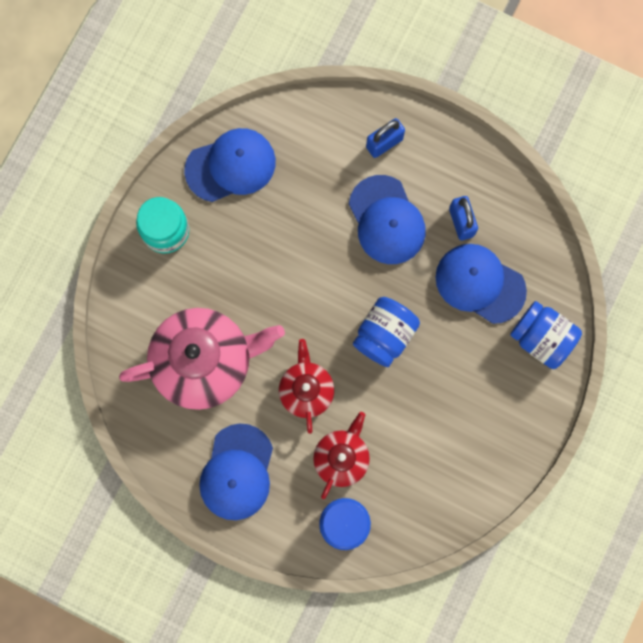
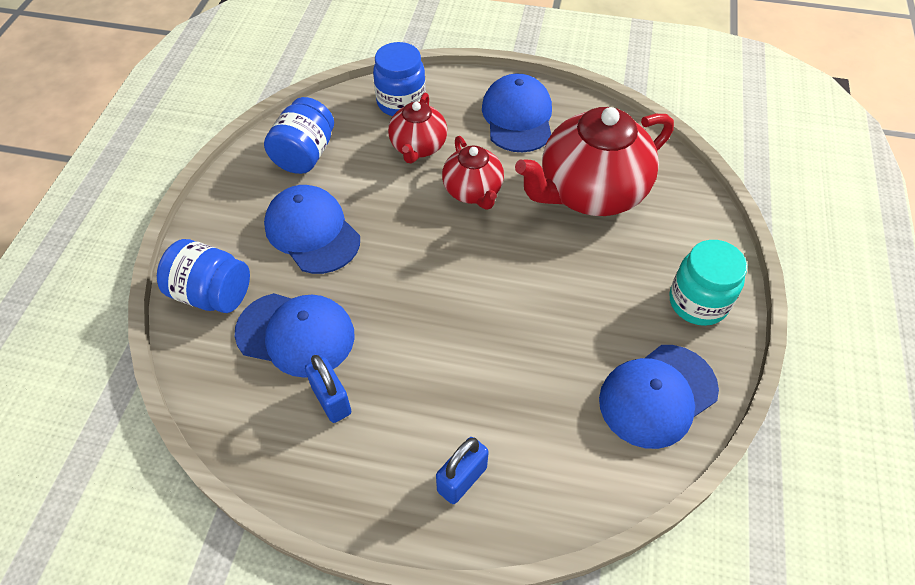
camera: 165 degrees right, 25 degrees down
pink teapot [119,308,285,410] -> red teapot [515,107,674,216]
blue cap [349,175,426,264] -> blue cap moved to [264,185,360,274]
blue jar [353,297,420,367] -> blue jar moved to [264,97,334,174]

